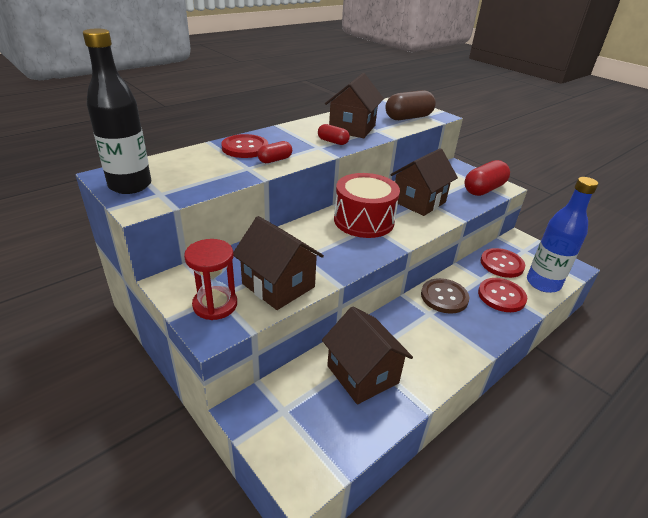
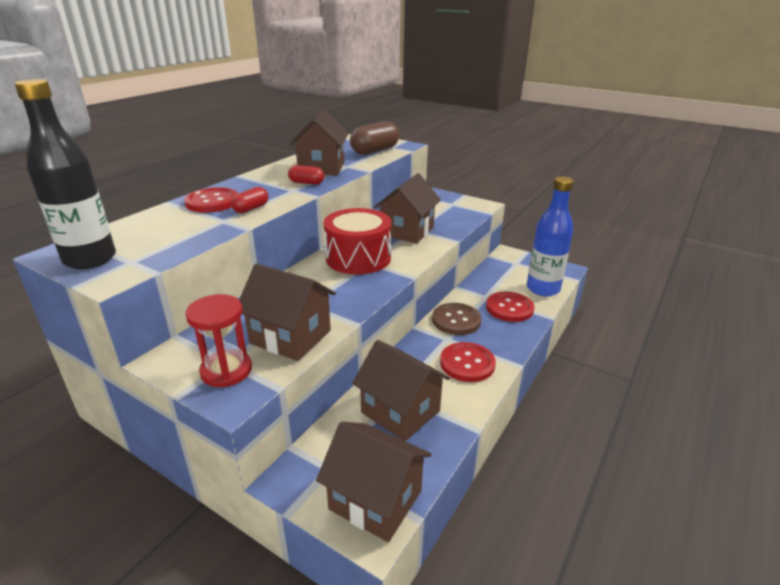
camera: 15 degrees left, 5 degrees down
red capsule [465,160,510,196] -> none
red button [480,248,525,278] -> red button moved to [440,342,496,382]
none -> brown house [316,422,432,542]

